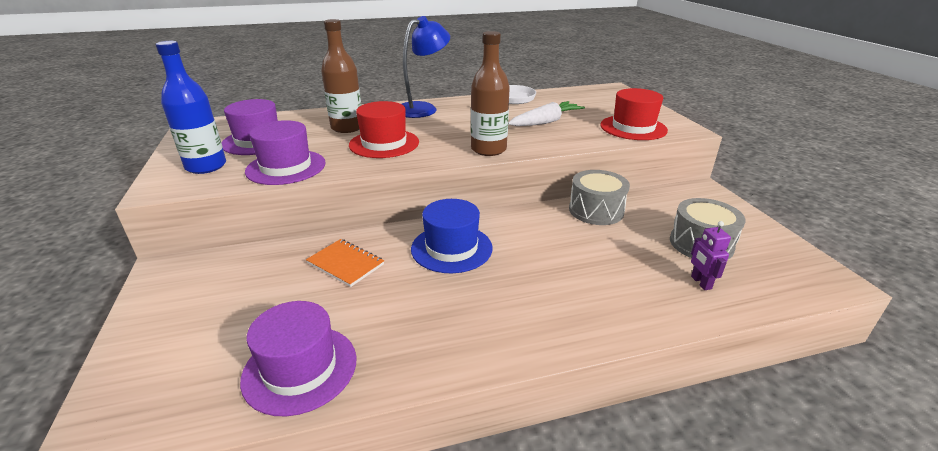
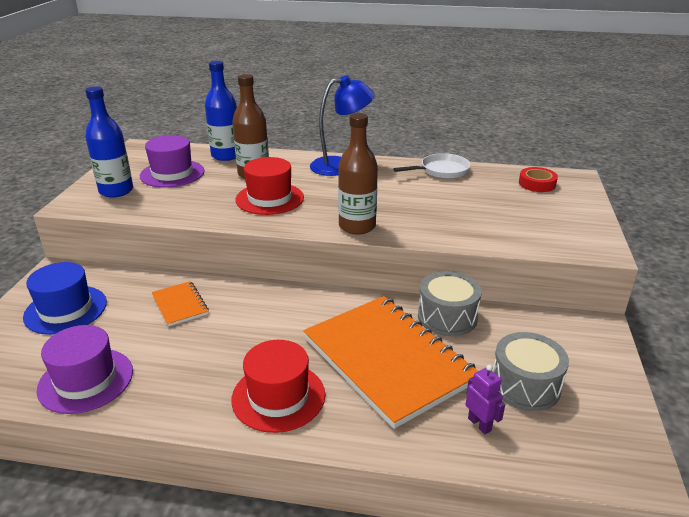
camera: 25 degrees right, 0 degrees up
purple hat [245,120,326,185] -> none
blue hat [411,199,493,273] -> blue hat moved to [23,262,107,335]
white carrot [508,101,585,126] -> none
red hat [600,88,668,140] -> red hat moved to [231,340,325,433]
purple robot [691,221,731,290] -> purple robot turned 135 degrees clockwise [465,365,505,434]
none -> blue bottle [205,61,237,161]
none -> orange notebook [303,296,478,429]
none -> red tape [519,167,558,192]

